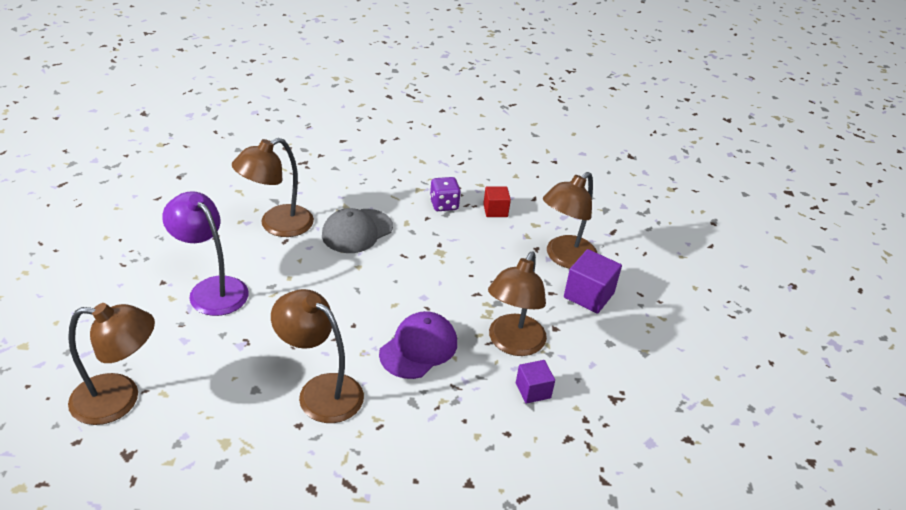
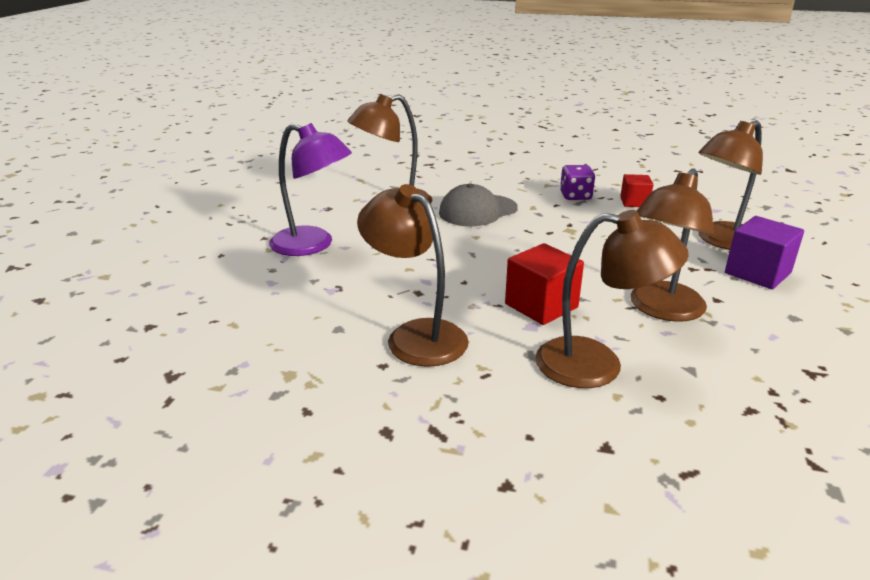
camera: 15 degrees right, 10 degrees down
brown lamp [68,303,155,425] -> brown lamp moved to [535,210,689,388]
purple lamp [162,191,249,316] -> purple lamp turned 150 degrees clockwise [269,123,352,256]
purple cap [379,311,457,379] -> red cube [505,243,584,325]
purple cube [516,360,555,404] -> none

